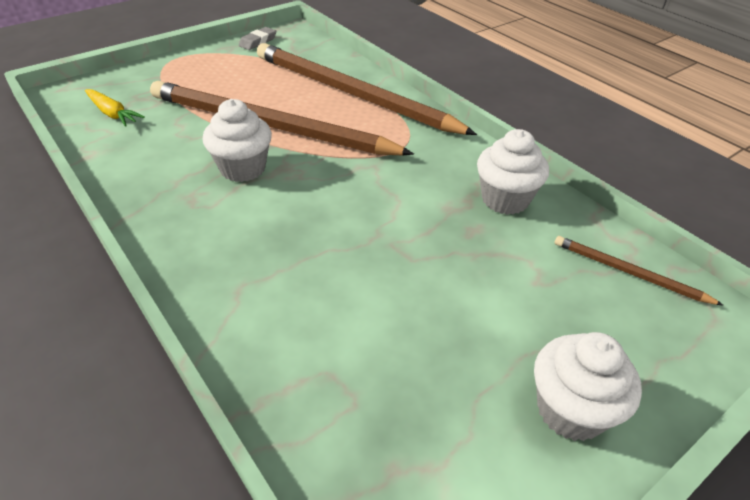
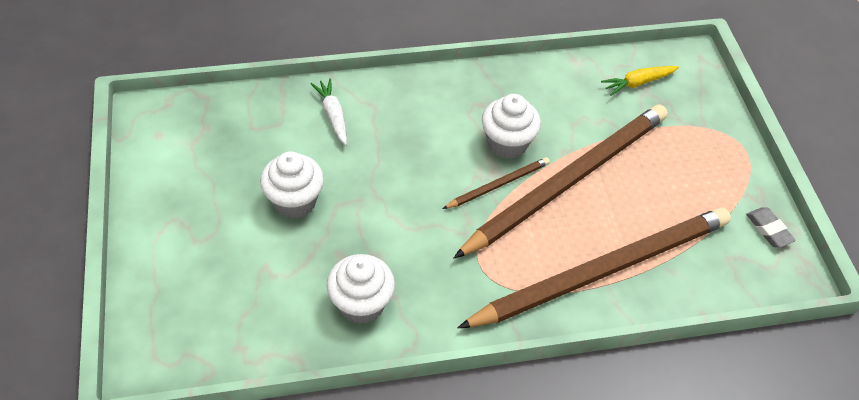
camera: 115 degrees right, 10 degrees up
white cupcake [534,332,642,441] -> white cupcake moved to [260,151,324,219]
brown pencil [555,236,724,306] -> brown pencil moved to [443,157,550,209]
none -> white carrot [311,78,347,146]

